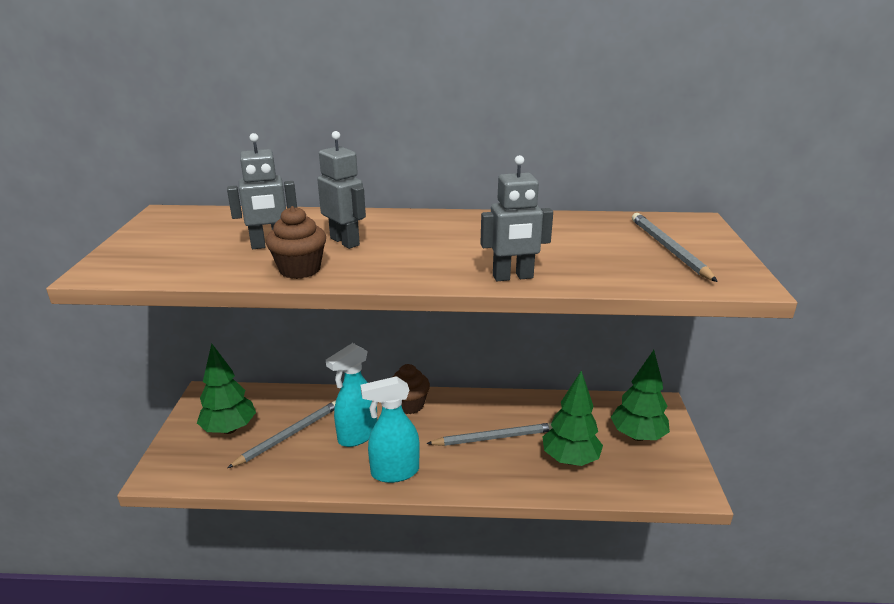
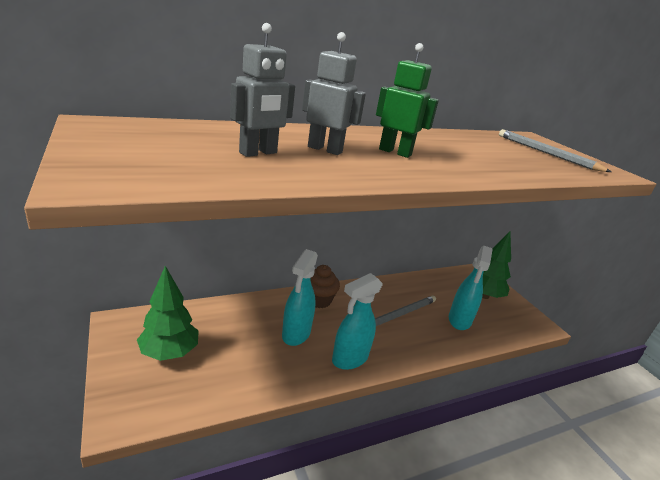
camera: 30 degrees left, 0 degrees up
grey pencil [227,400,336,468] -> none
brown cupcake [266,206,326,279] -> none
grey robot [480,155,553,281] -> none
green tree [543,371,603,466] -> turquoise spray bottle [449,246,493,330]
none -> green robot [376,43,439,158]

